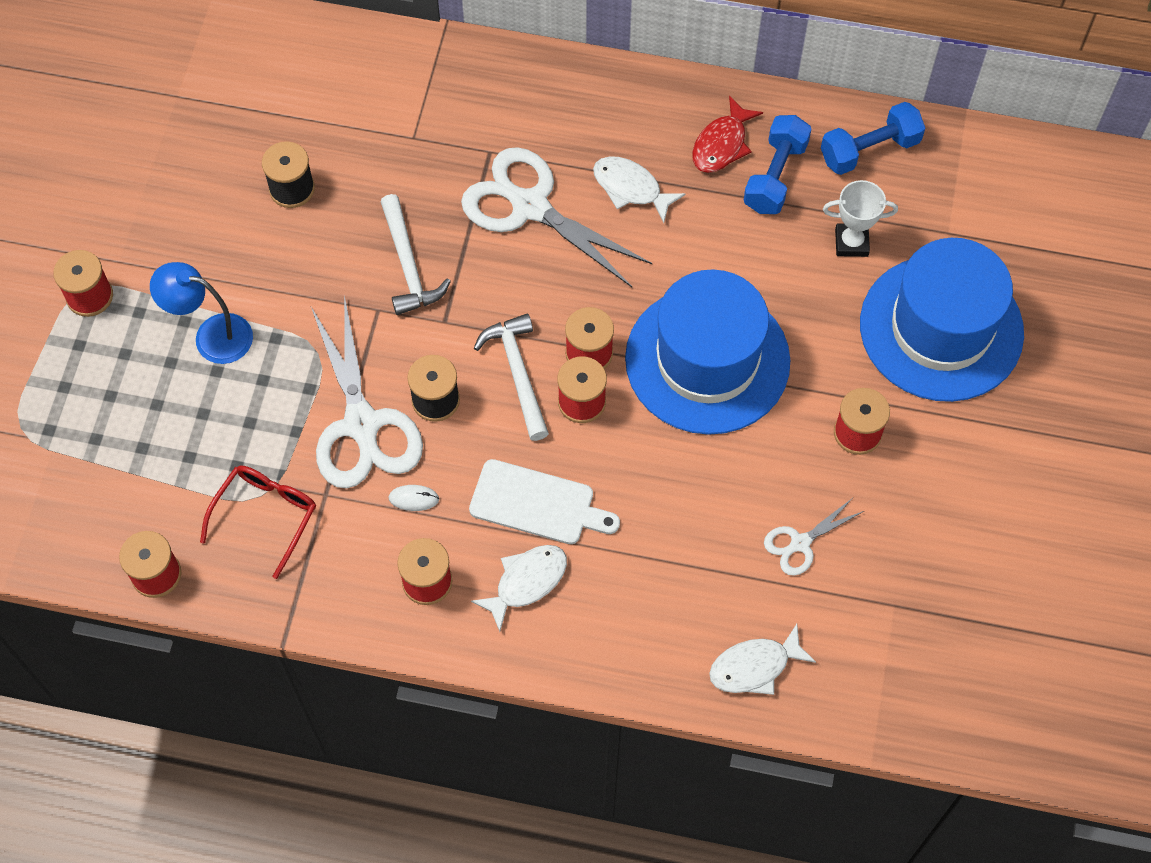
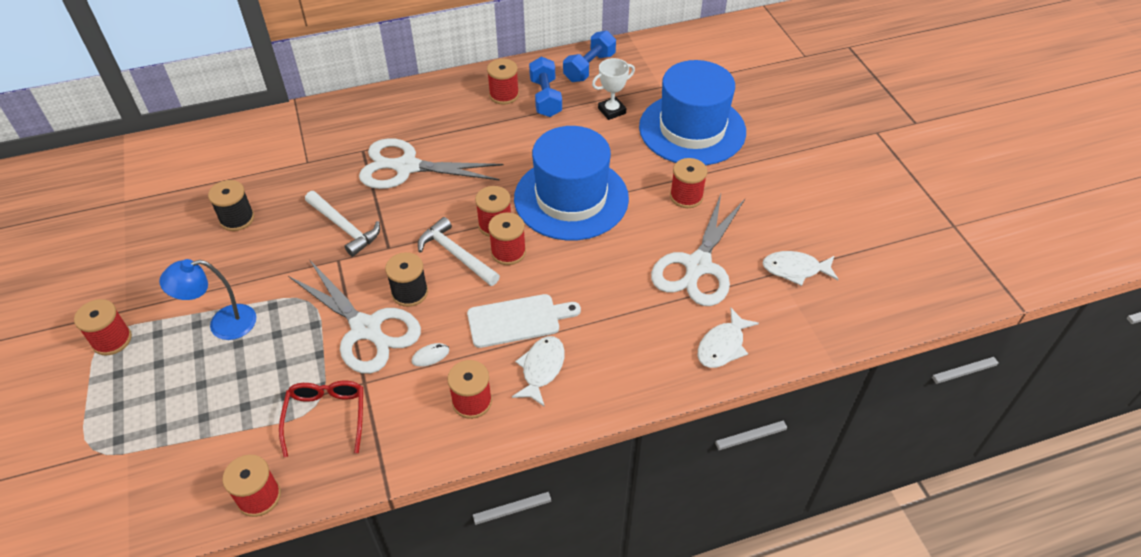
camera: 30 degrees left, 15 degrees down
white fish [593,156,685,223] -> white fish moved to [762,251,838,286]
red fish [692,96,763,173] -> red spool [487,59,519,105]
white scissors [764,498,864,576] -> white scissors [651,194,745,306], size x2.03

